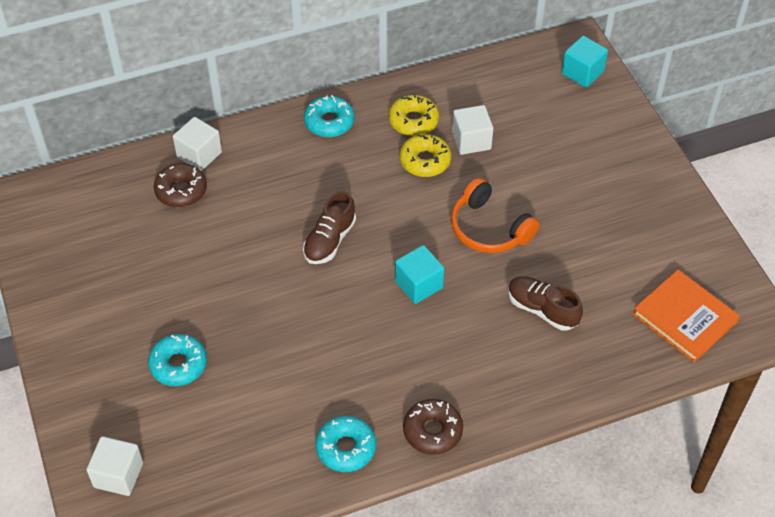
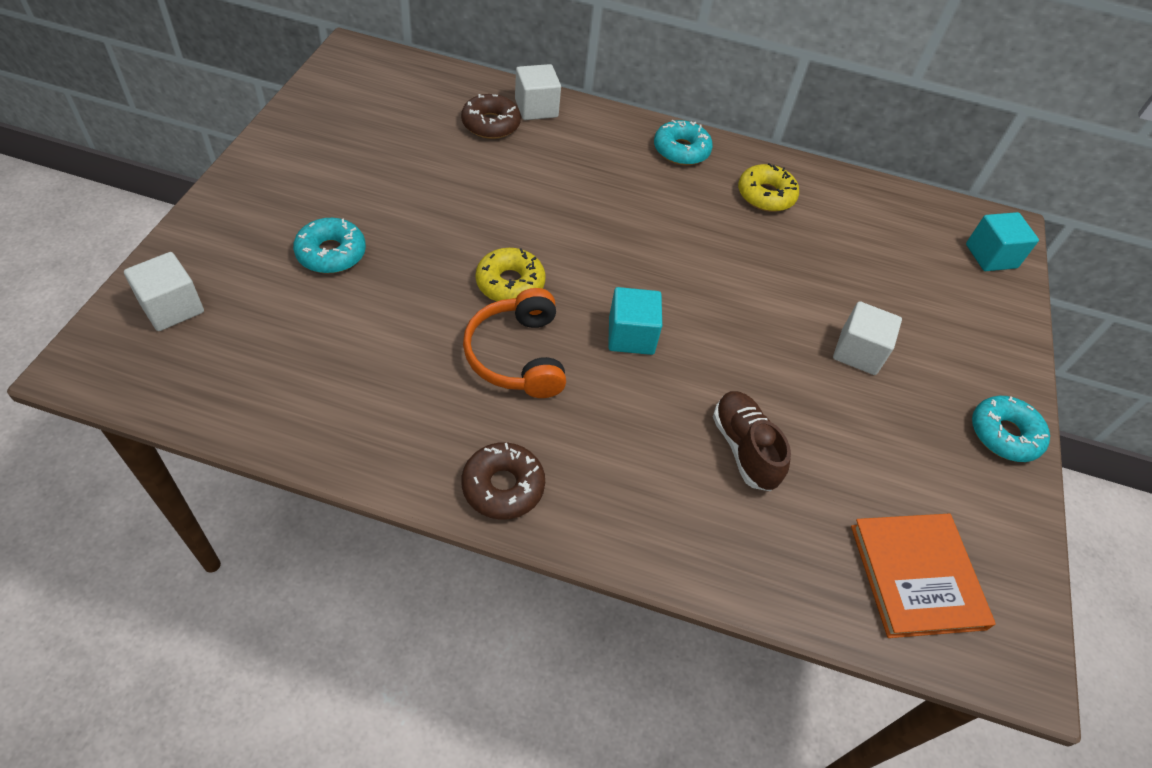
camera: 30 degrees right, 0 degrees up
brown shoe [303,191,356,264] -> none
turquoise donut [315,416,376,472] -> turquoise donut moved to [972,396,1050,462]
yellow donut [400,134,451,177] -> yellow donut moved to [476,248,545,302]
orange headphones [451,178,540,253] -> orange headphones moved to [463,288,566,398]
white cube [452,105,493,155] -> white cube moved to [833,301,902,375]

